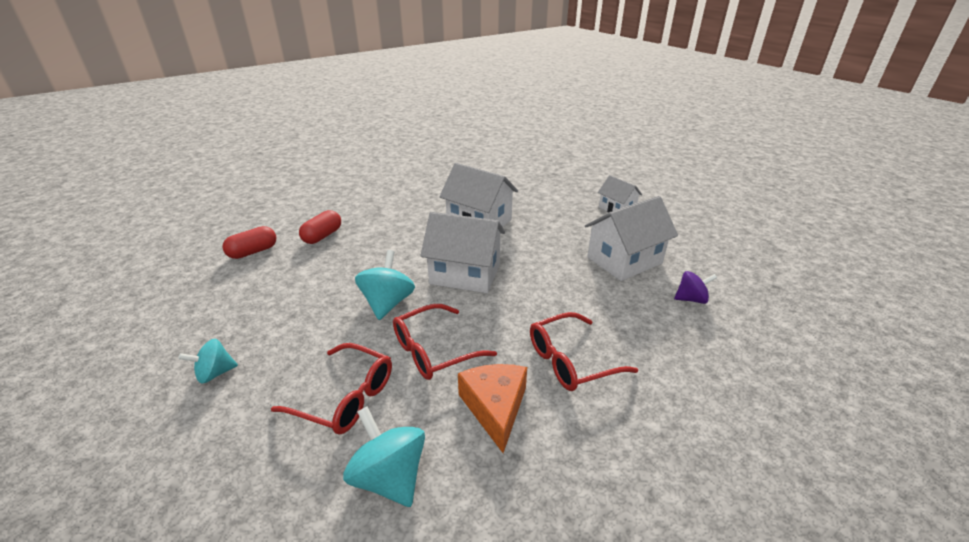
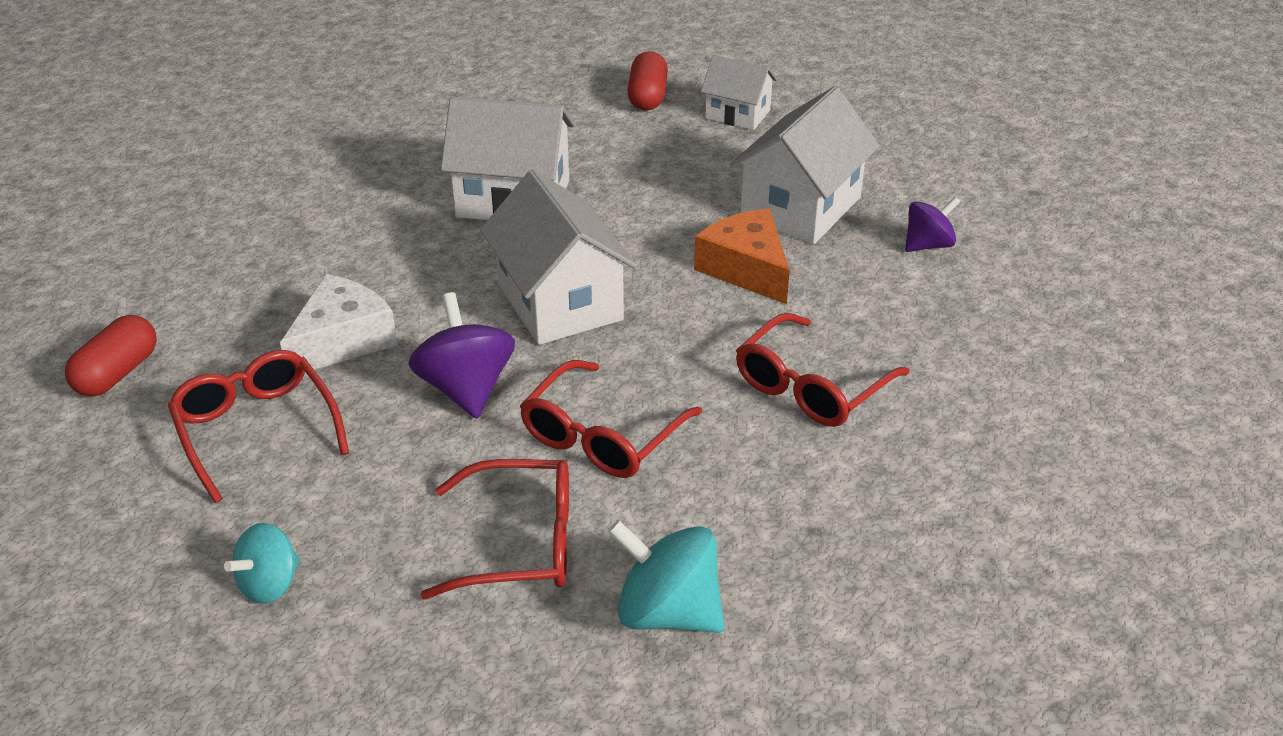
camera: 25 degrees left, 5 degrees up
red capsule [299,210,341,244] -> red capsule moved to [627,51,668,110]
turquoise spinning top [355,250,415,320] -> purple spinning top [408,292,515,418]
white house [420,212,505,293] -> white house turned 75 degrees clockwise [480,170,637,345]
orange cheese [458,364,527,453] -> orange cheese moved to [694,209,790,304]
none -> red glasses [168,350,349,503]
none -> white cheese [280,274,398,370]

